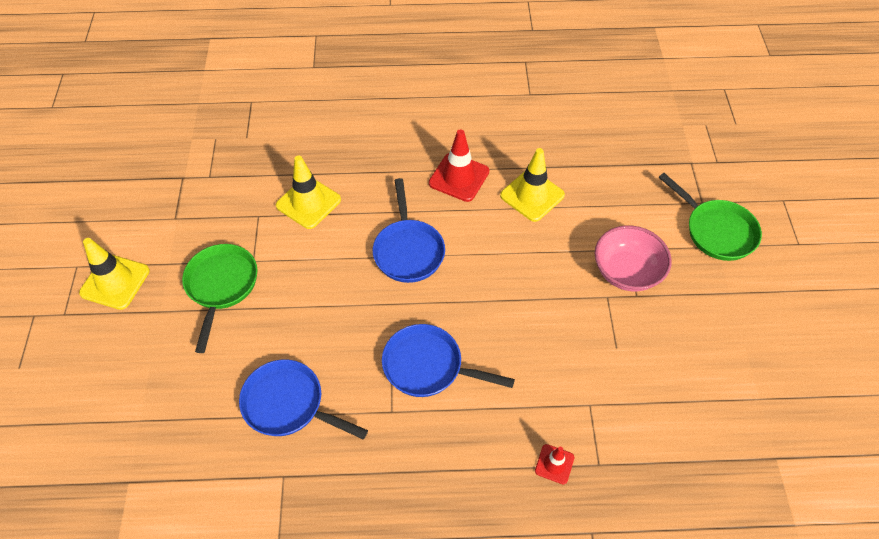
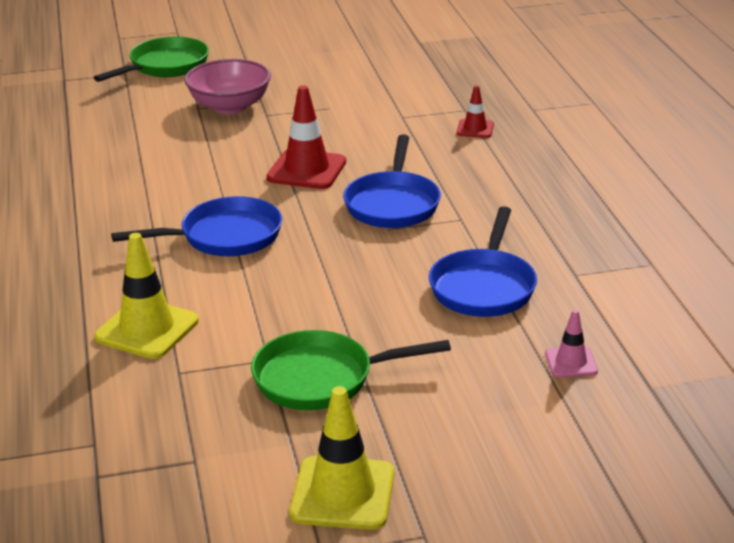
camera: 100 degrees left, 25 degrees down
red traffic cone [429,129,489,202] -> red traffic cone moved to [267,85,346,189]
yellow traffic cone [500,148,565,222] -> none
none -> pink traffic cone [545,309,598,378]

